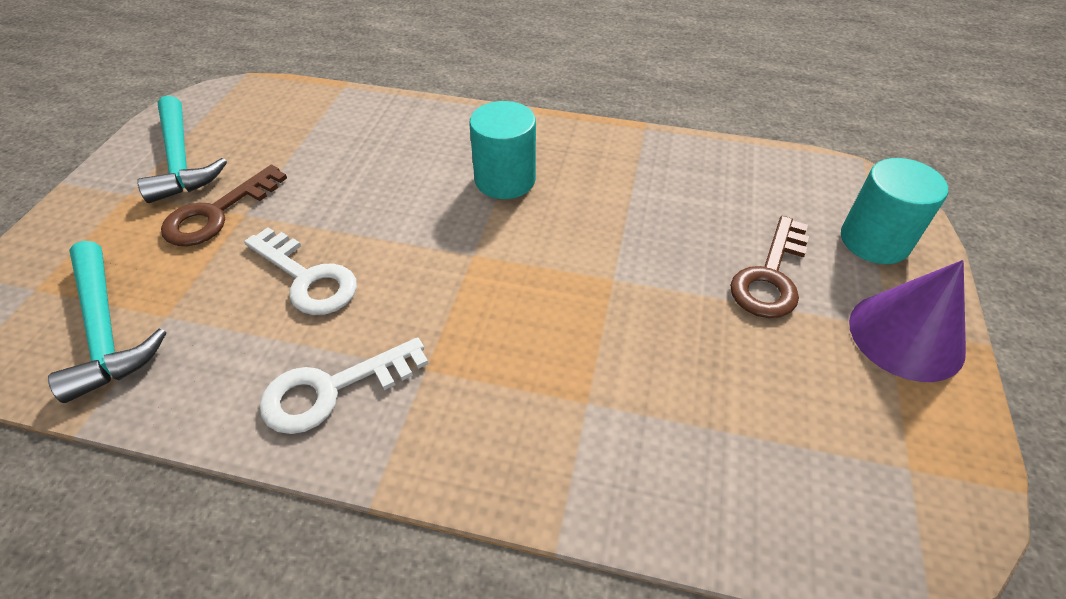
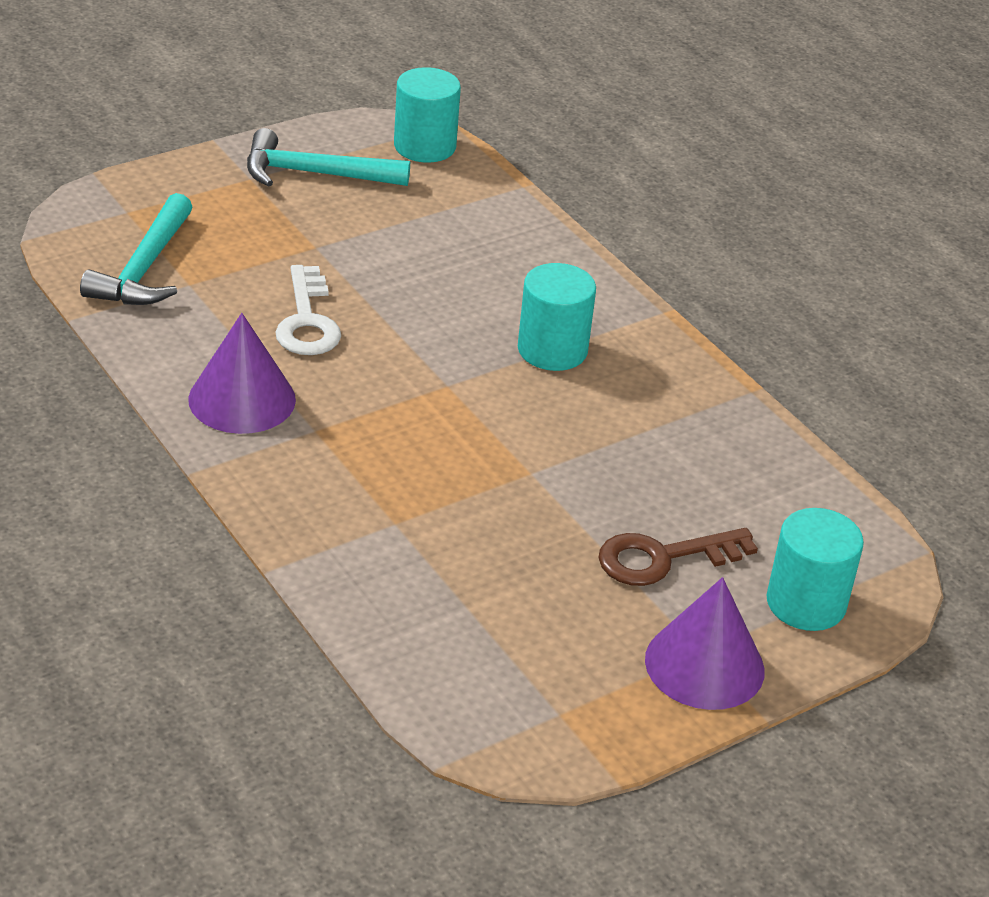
camera: 40 degrees right, 10 degrees down
turquoise hammer [137,95,227,203] -> turquoise hammer turned 75 degrees clockwise [247,128,410,187]
brown key [161,165,287,246] -> none
white key [260,337,428,434] -> purple cone [188,313,296,434]
none -> turquoise cylinder [394,67,461,163]

